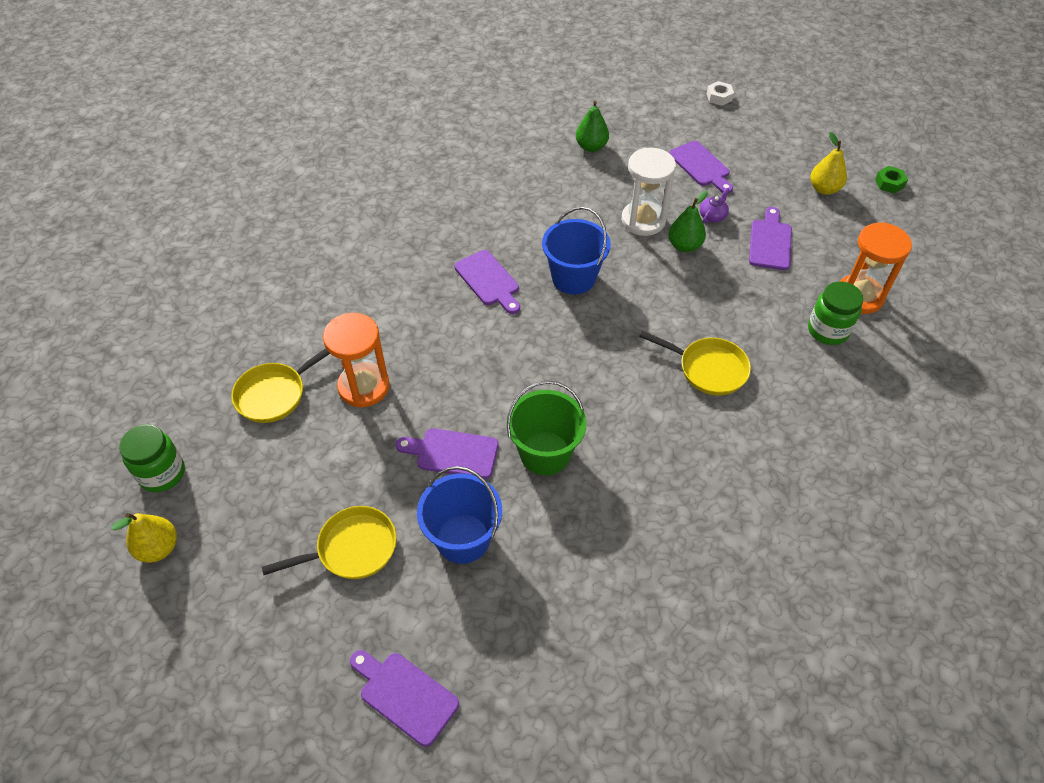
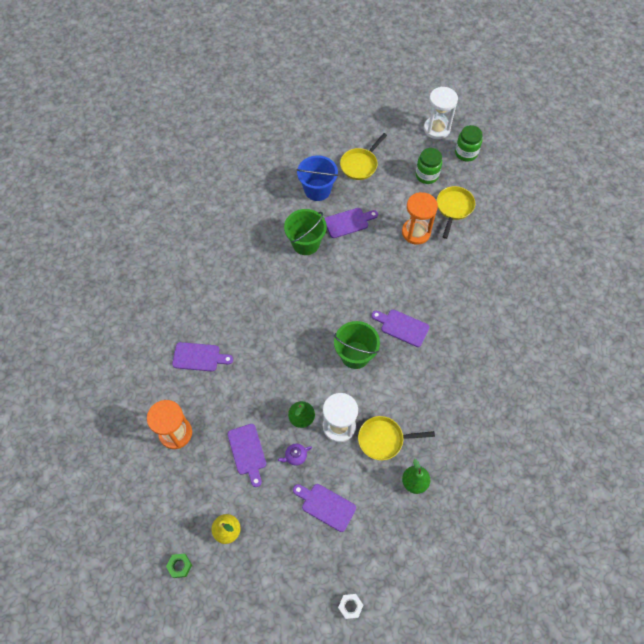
camera: 150 degrees right, 10 degrees up
yellow pear [111,513,177,563] -> white hourglass [424,87,458,139]
purple cutting board [350,650,459,747] -> purple cutting board moved to [172,342,233,371]
blue bucket [542,207,611,294] -> green bucket [334,321,380,369]
yellow pan [639,330,751,395] -> yellow pan moved to [358,416,435,460]
purple teapot [700,187,729,224] -> purple teapot turned 60 degrees clockwise [278,444,312,466]
green jar [808,281,863,345] -> green jar moved to [416,148,442,184]

